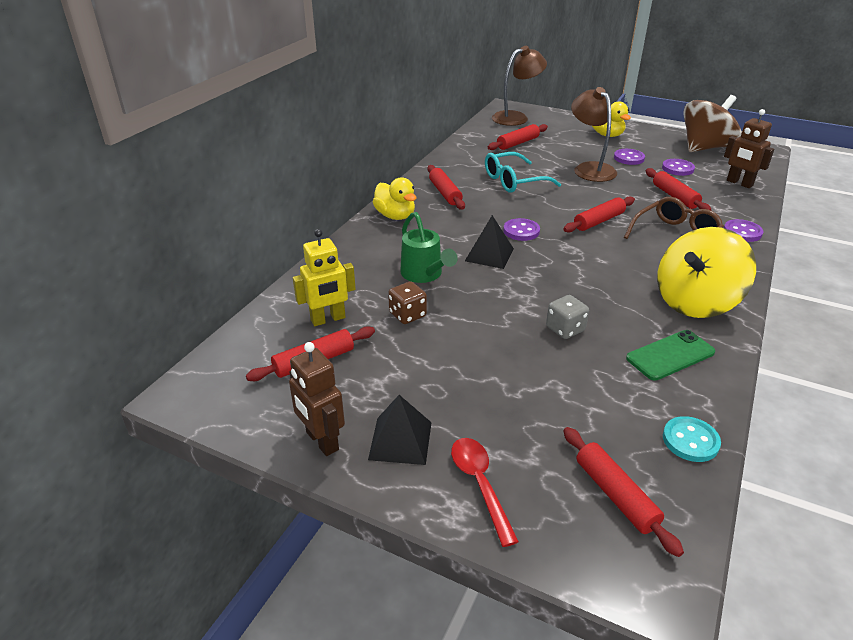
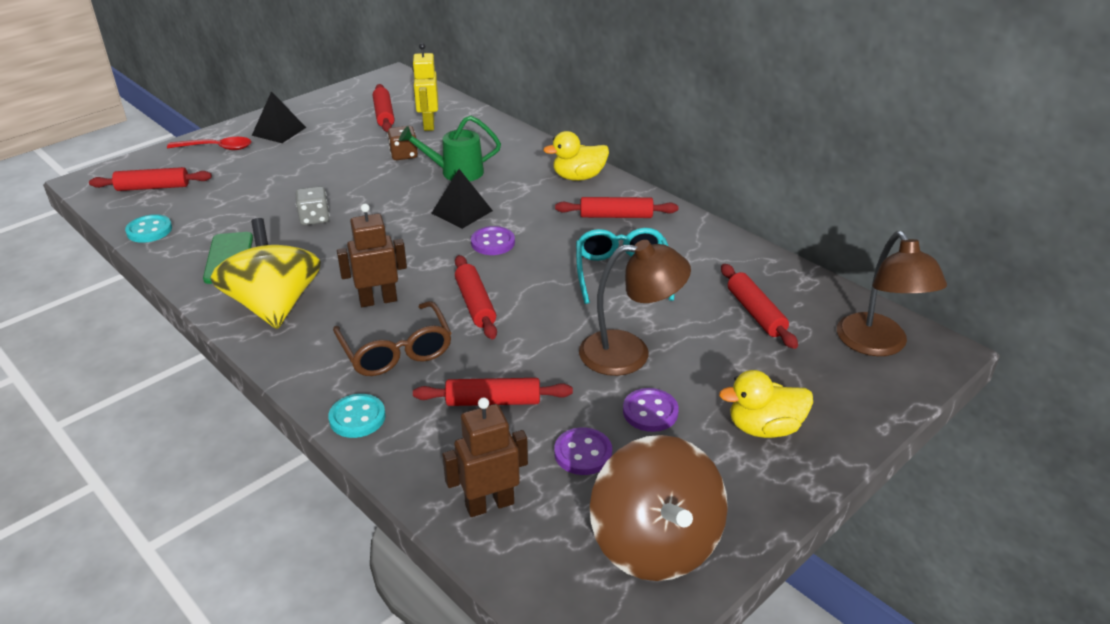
camera: 110 degrees right, 0 degrees up
brown robot [289,342,345,456] -> brown robot moved to [337,204,407,307]
purple button [724,219,763,242] -> turquoise button [328,394,386,438]

